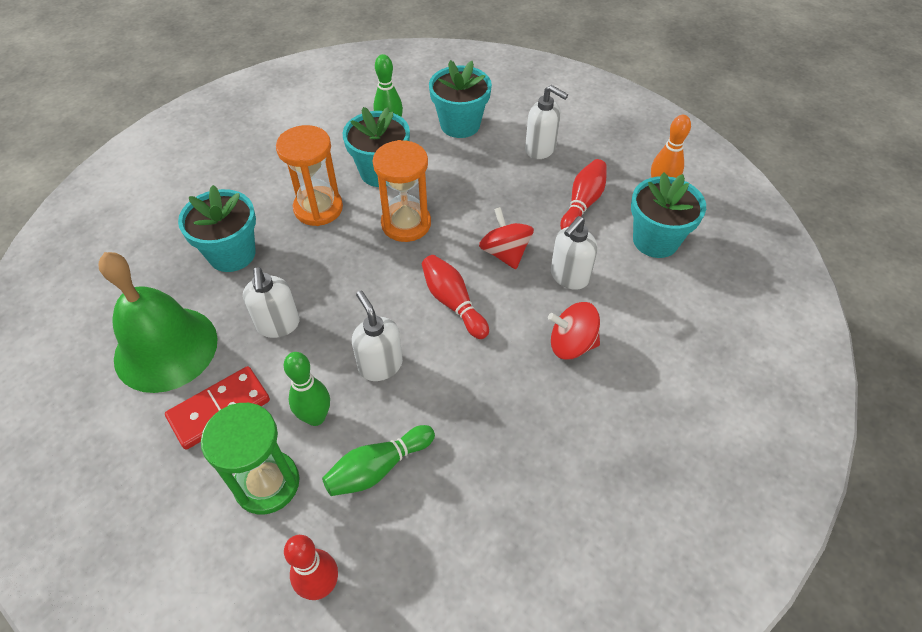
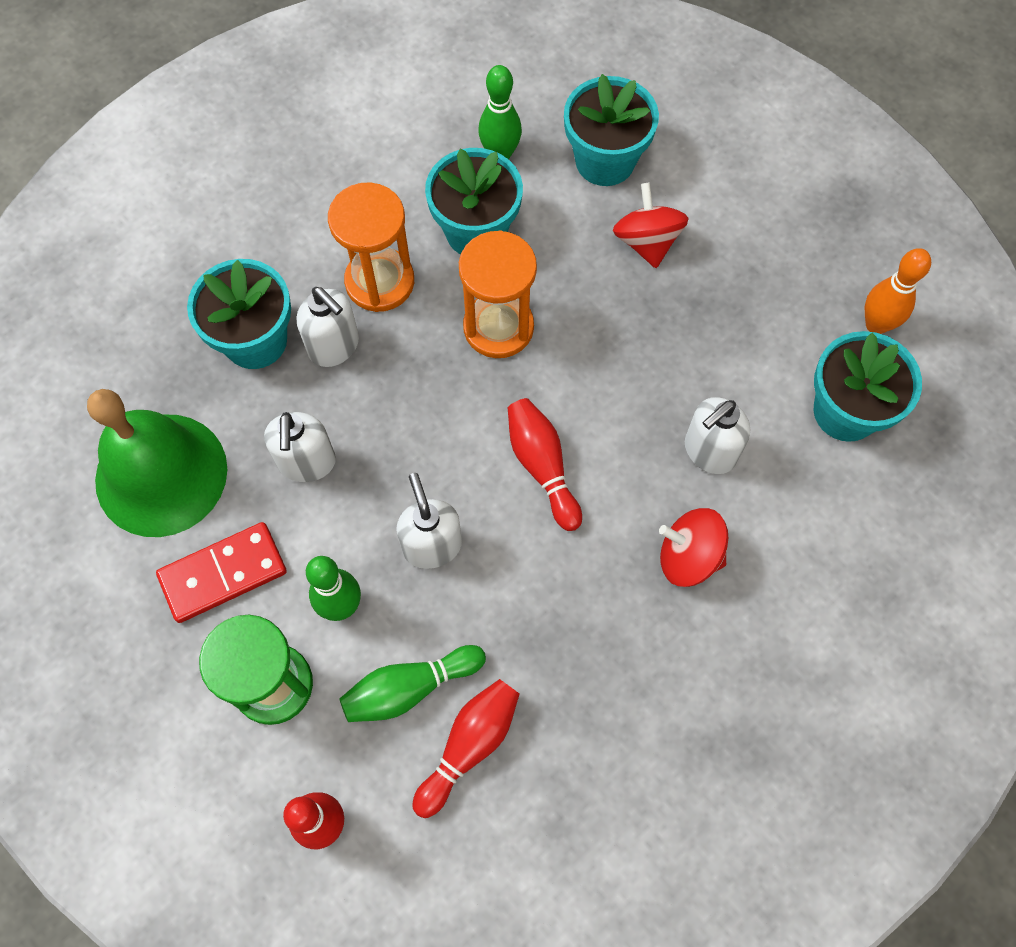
camera: 10 degrees right, 15 degrees up
red spinning top [479,207,534,269] -> red spinning top moved to [613,183,689,268]
white soap dispenser [525,85,568,159] -> white soap dispenser moved to [297,287,359,367]
red bowling pin [560,159,607,230] -> red bowling pin moved to [412,679,520,818]

